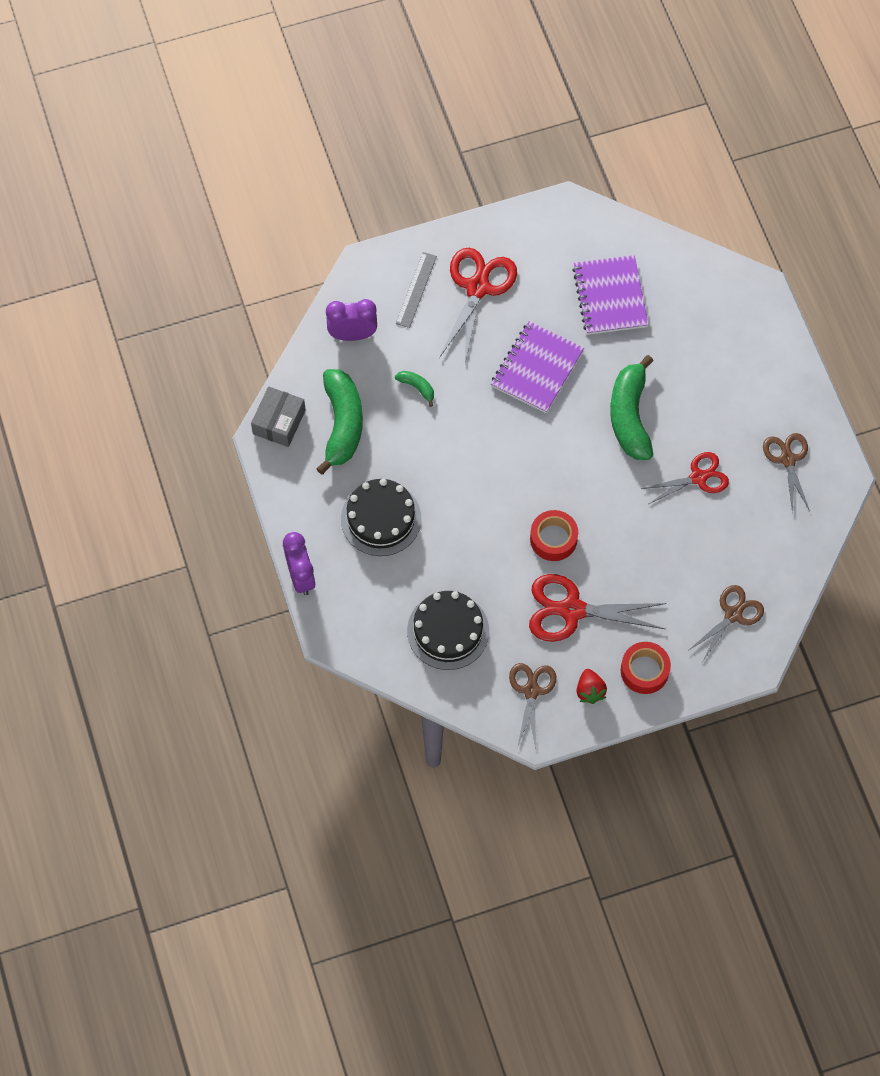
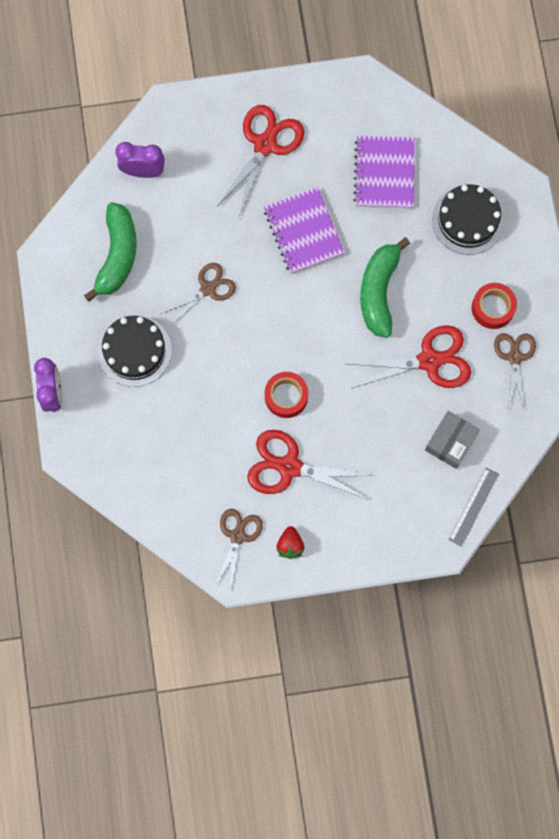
camera: 10 degrees right, 10 degrees up
grey box [251,386,306,447] -> grey box moved to [425,411,480,469]
green banana [395,371,434,407] -> none
grey ruler [396,252,437,328] -> grey ruler moved to [448,467,499,547]
black cake [407,591,489,670] -> black cake moved to [432,184,504,255]
purple notebook [491,321,584,413] -> purple notebook turned 60 degrees counterclockwise [264,187,345,274]
red tape [621,642,671,694] -> red tape moved to [472,283,517,329]
red scissors [641,452,729,504] -> red scissors [347,325,471,388], size x1.55
brown scissors [689,585,764,662] -> brown scissors moved to [161,263,236,325]

